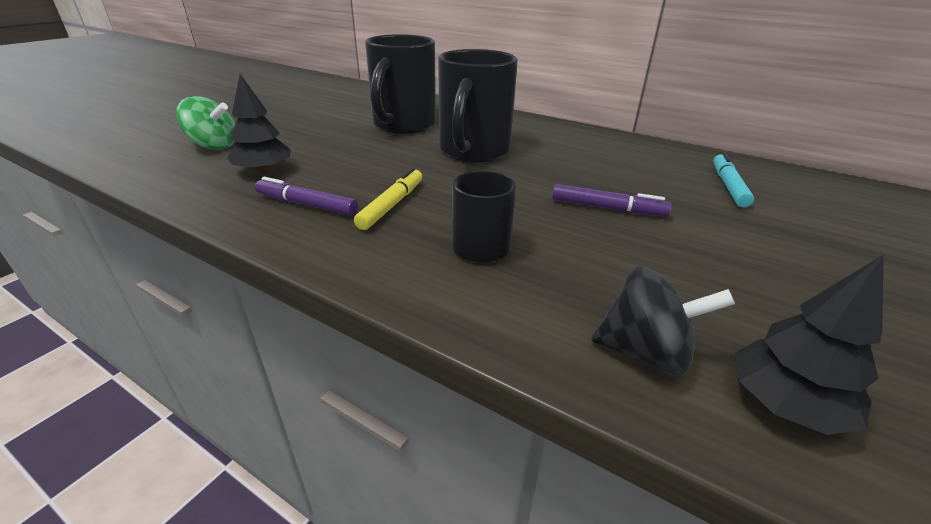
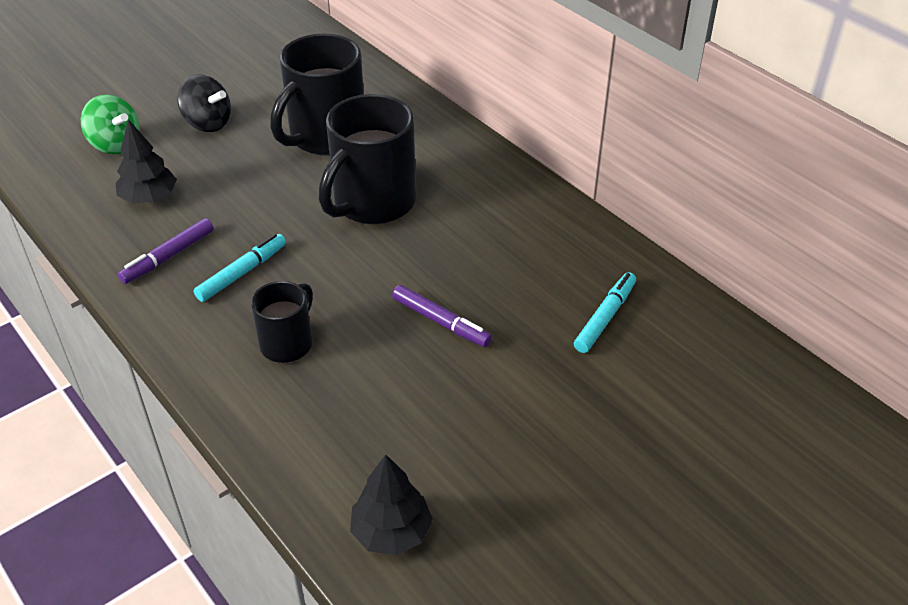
camera: 20 degrees right, 10 degrees up
purple marker [255,177,358,216] -> purple marker turned 90 degrees counterclockwise [118,218,214,284]
yellow marker [354,168,422,230] -> turquoise marker [193,234,286,302]
black spinning top [591,266,735,376] -> black spinning top moved to [177,74,231,132]

